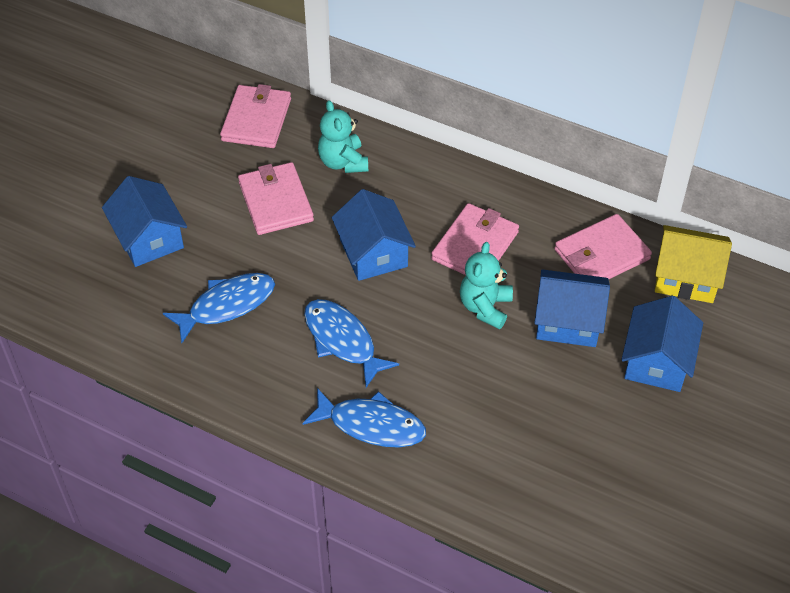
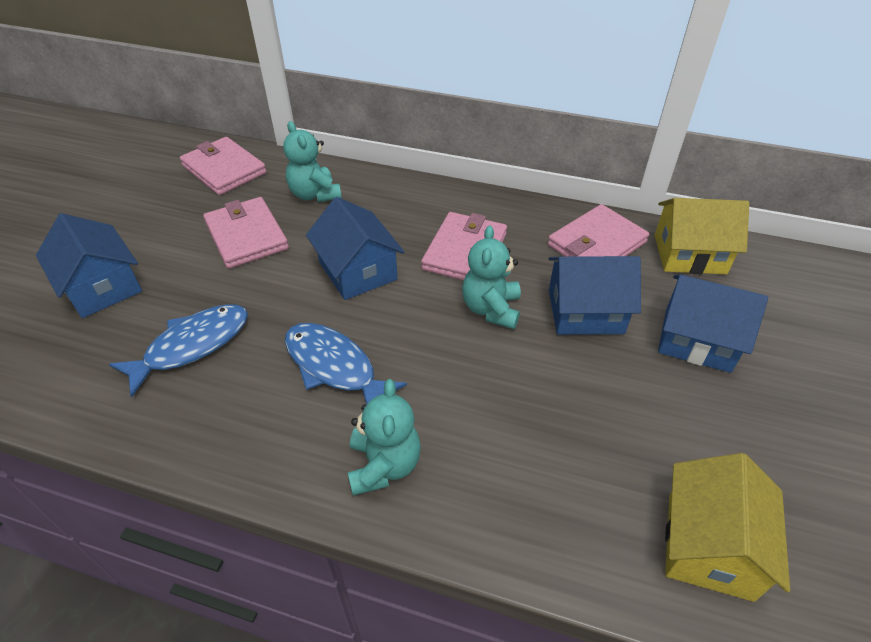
camera: 10 degrees left, 5 degrees down
pink wallet [220,84,291,148] -> pink wallet turned 45 degrees counterclockwise [180,137,266,195]
blue fish [303,388,426,447] -> turquoise teddy bear [348,379,421,496]
blue house [621,296,703,392] -> blue house turned 75 degrees counterclockwise [658,274,768,373]
none -> yellow house [665,453,790,602]

